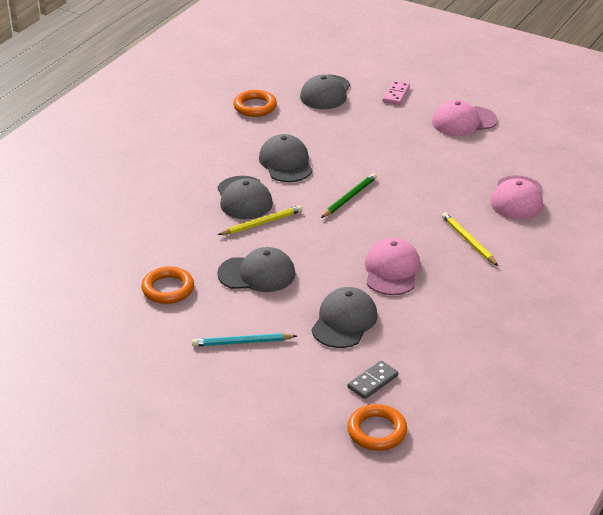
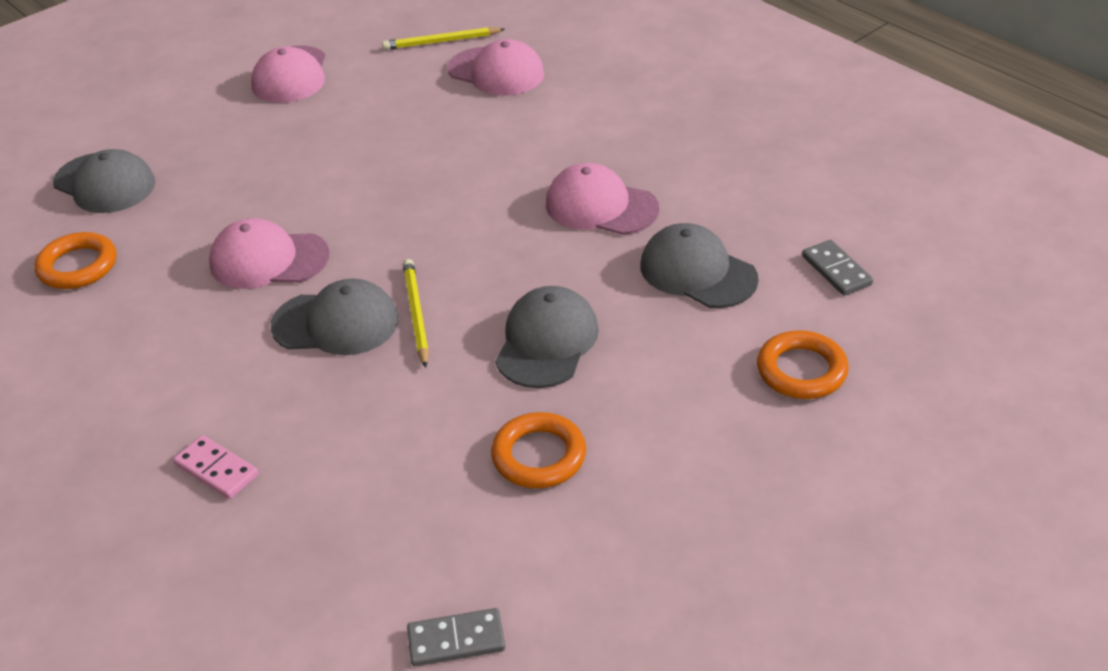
camera: 70 degrees left, 5 degrees up
turquoise pencil [192,333,297,347] -> none
grey cap [259,134,313,182] -> pink cap [209,218,329,289]
green pencil [321,173,377,218] -> none
orange ring [347,404,407,451] -> orange ring moved to [757,330,849,399]
pink domino [383,81,410,105] -> pink domino moved to [173,435,259,499]
yellow pencil [442,212,498,266] -> yellow pencil moved to [382,27,505,50]
none -> grey domino [407,608,505,667]

